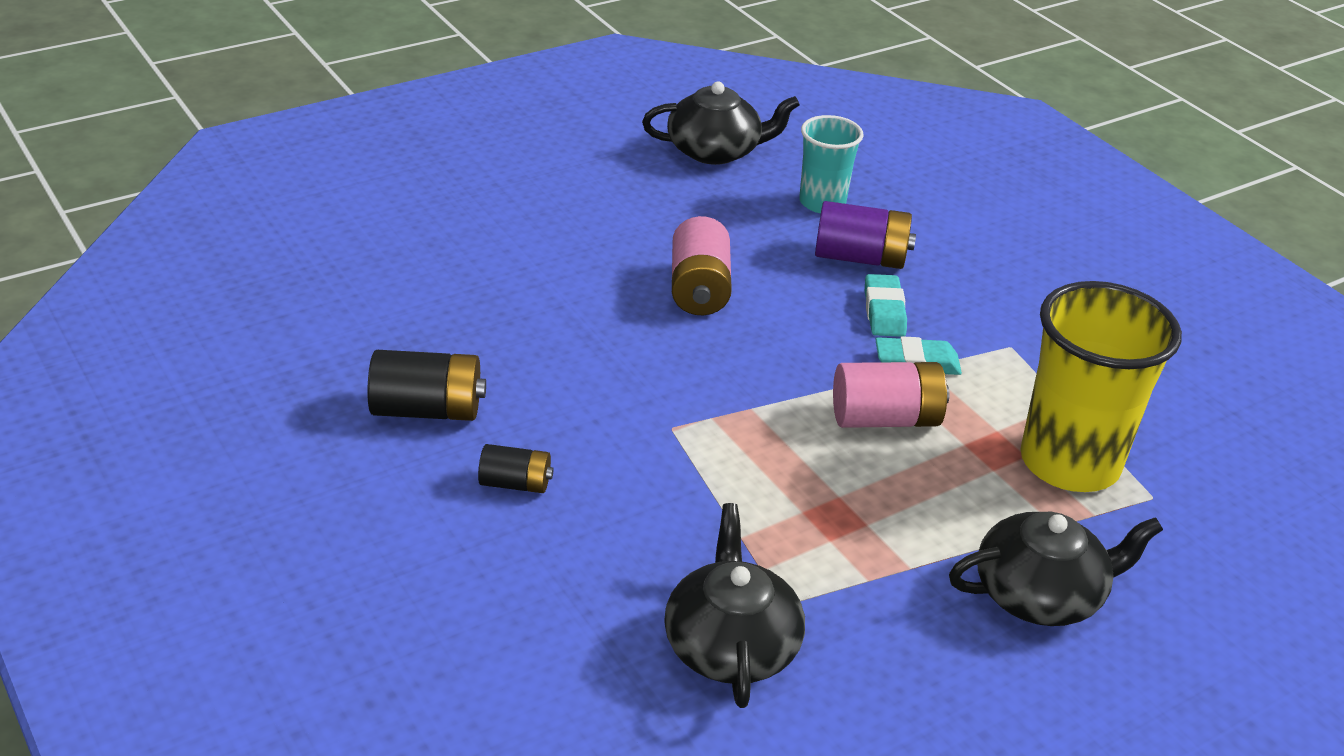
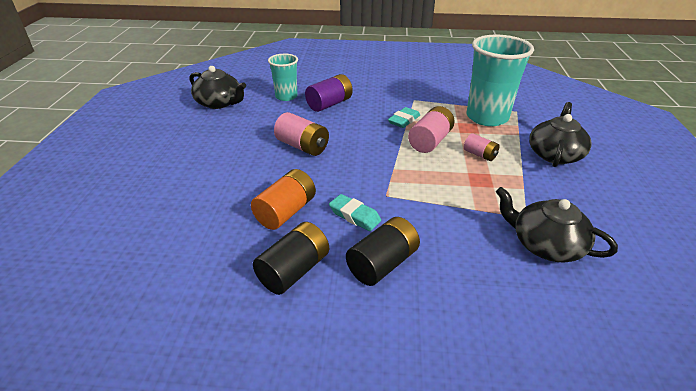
camera: 50 degrees left, 0 degrees up
black battery [478,444,554,493] -> black battery [346,217,420,286], size x1.65
black teapot [642,82,800,165] -> black teapot turned 90 degrees clockwise [190,66,246,109]
turquoise eraser [865,274,907,337] -> turquoise eraser moved to [329,194,381,231]
yellow cup [1021,281,1182,492] -> turquoise cup [466,35,534,126]
none -> orange battery [251,169,316,230]
none -> pink battery [464,133,500,161]

